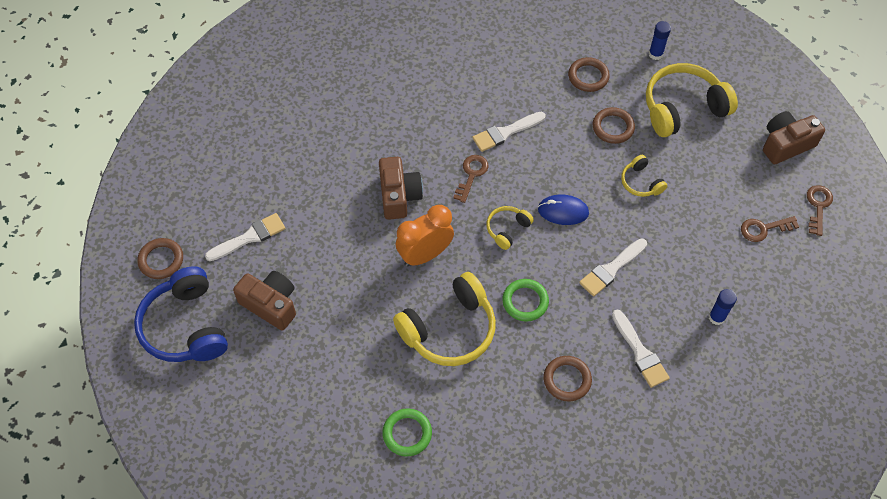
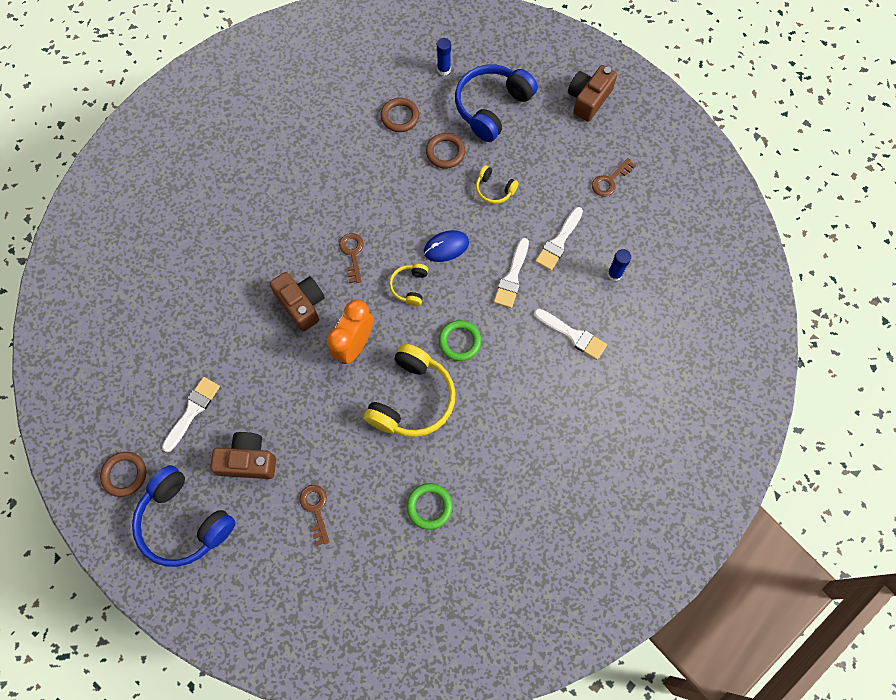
camera: 30 degrees left, 10 degrees up
white brush [472,112,546,152] -> white brush moved to [535,207,583,271]
brown ring [544,356,592,401] -> none
yellow headphones [646,63,738,137] -> blue headphones [455,65,538,142]
brown key [807,185,833,236] -> brown key moved to [299,485,330,546]

